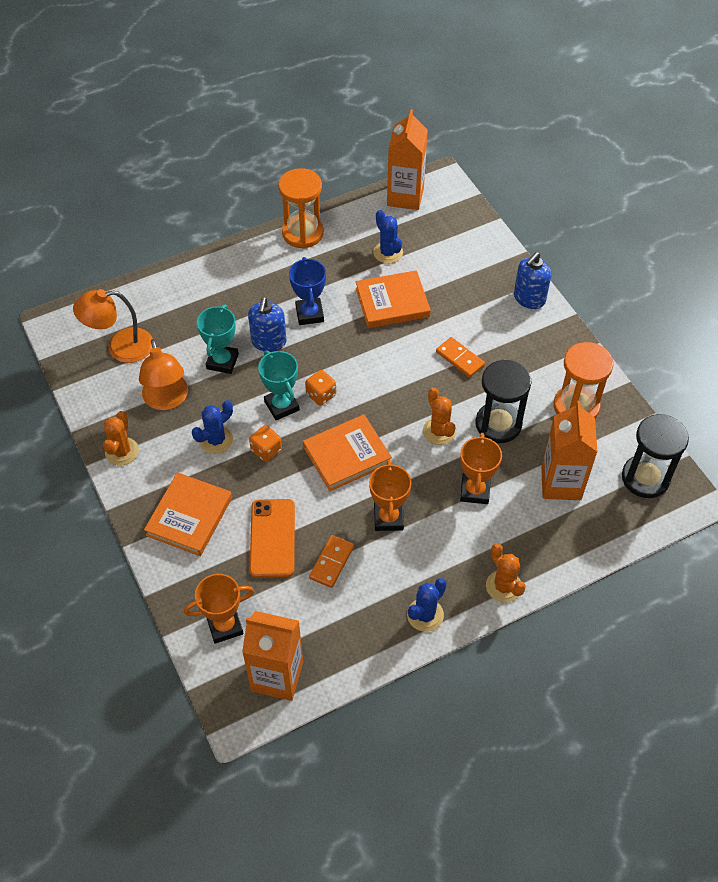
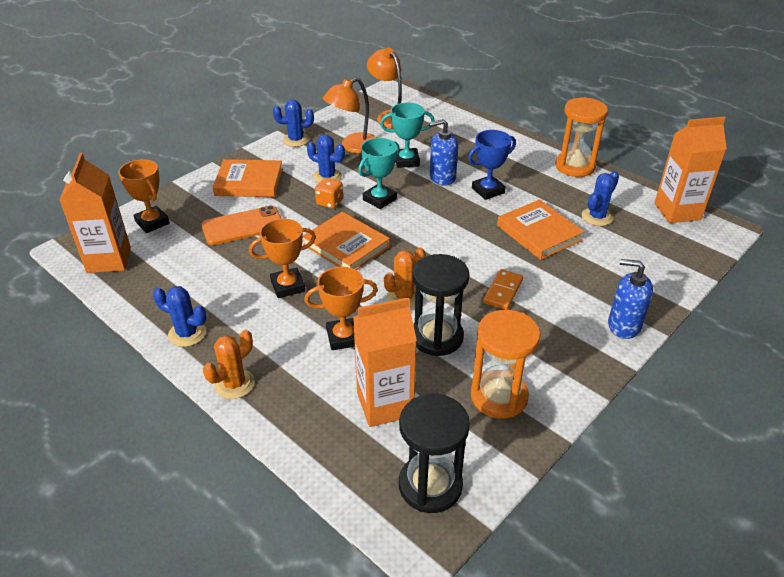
camera: 70 degrees right, 15 degrees down
orange cactus [103,411,139,466] -> blue cactus [273,99,314,147]
orange dice [305,370,336,406] -> none
orange domino [309,535,354,588] -> none

